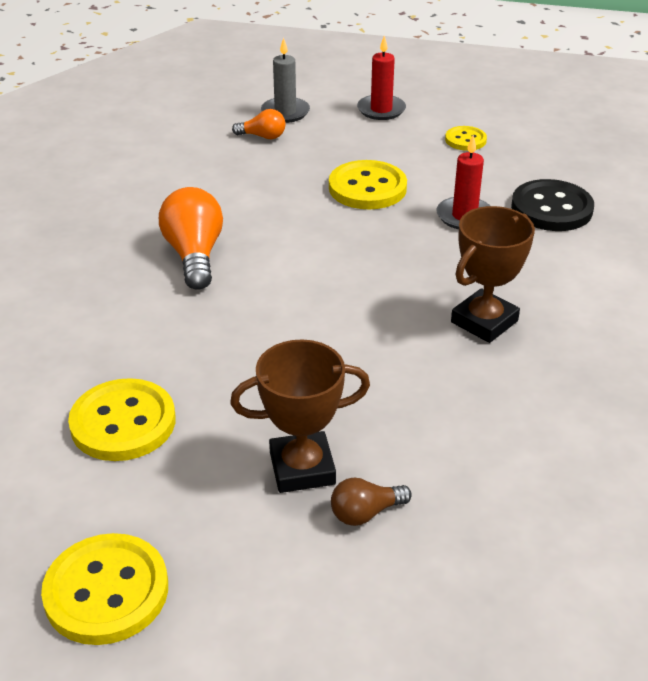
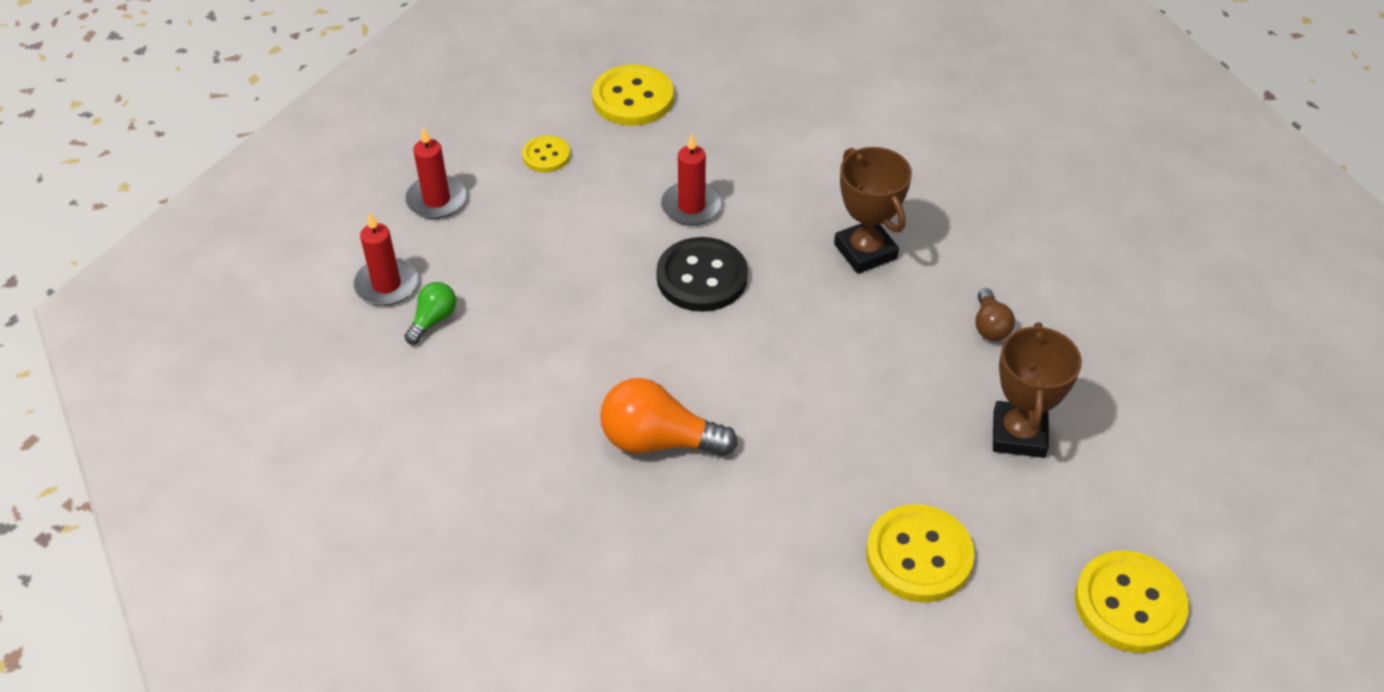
camera: 70 degrees left, 10 degrees up
orange light bulb [232,109,286,139] -> green light bulb [404,282,456,345]
grey candle [261,38,310,123] -> red candle [353,212,418,306]
yellow button [329,160,407,209] -> yellow button moved to [592,64,674,126]
brown light bulb [331,478,412,526] -> brown light bulb moved to [976,288,1015,341]
black button [511,179,594,231] -> black button moved to [656,237,748,312]

